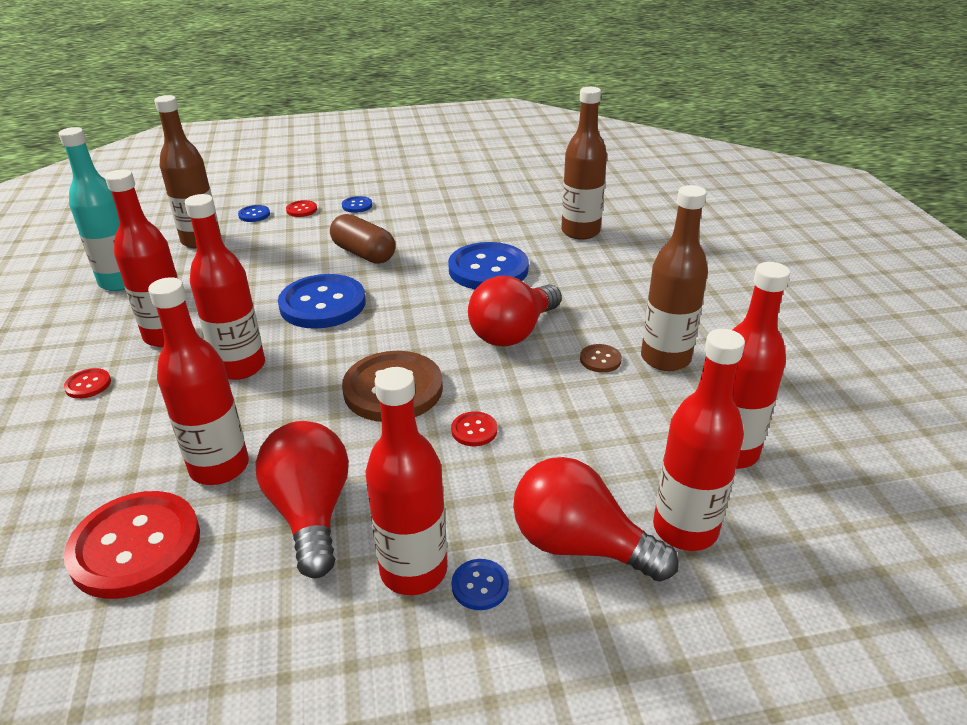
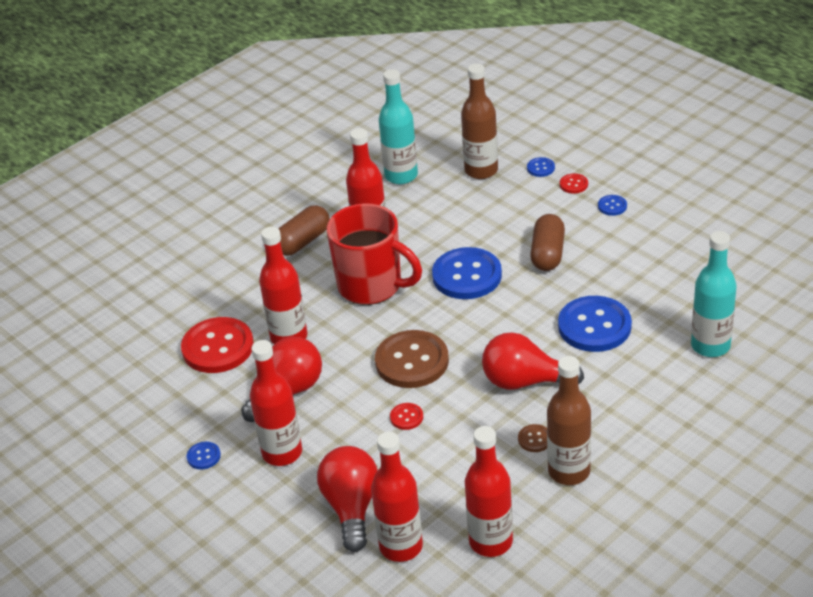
camera: 60 degrees right, 5 degrees up
red button [64,368,111,399] -> brown capsule [278,205,330,256]
red bottle [185,194,265,380] -> red mug [327,203,422,305]
blue button [452,559,509,610] -> blue button moved to [187,442,221,470]
brown bottle [561,87,607,240] -> turquoise bottle [691,231,737,357]

